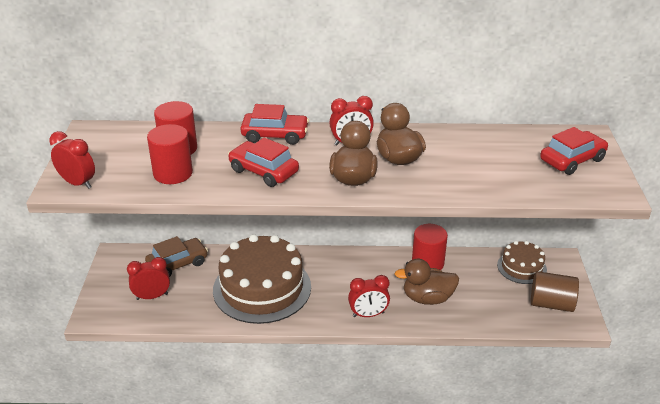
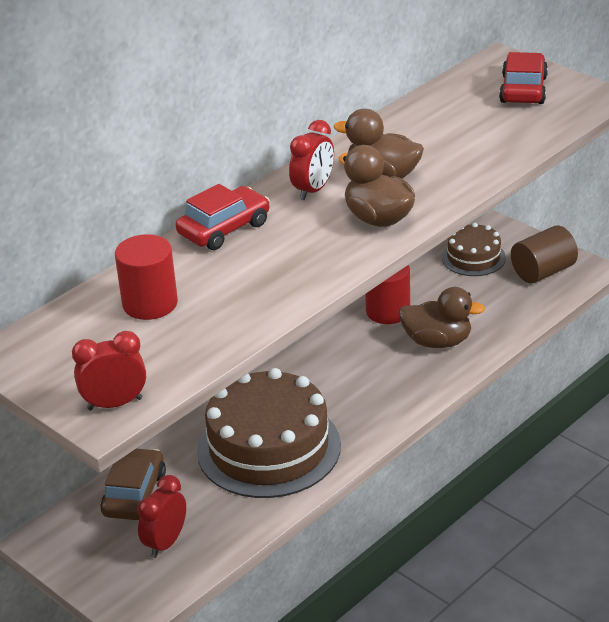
camera: 45 degrees left, 0 degrees up
red cylinder [147,124,193,184] -> none
red car [228,138,299,187] -> none
red clock [348,275,390,317] -> none
brown duck [395,258,459,305] -> brown duck turned 120 degrees counterclockwise [398,287,485,348]

